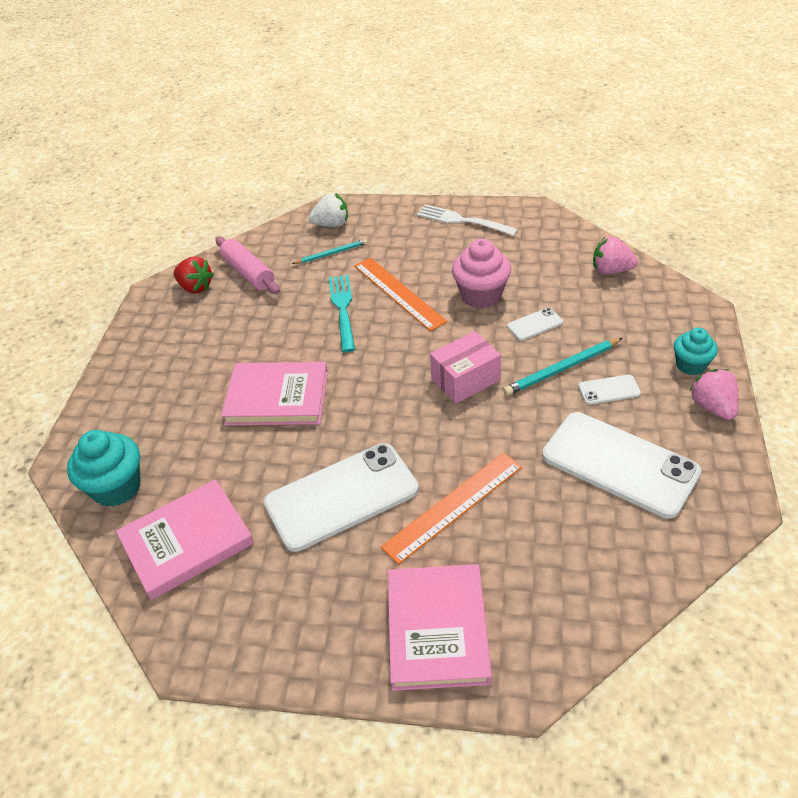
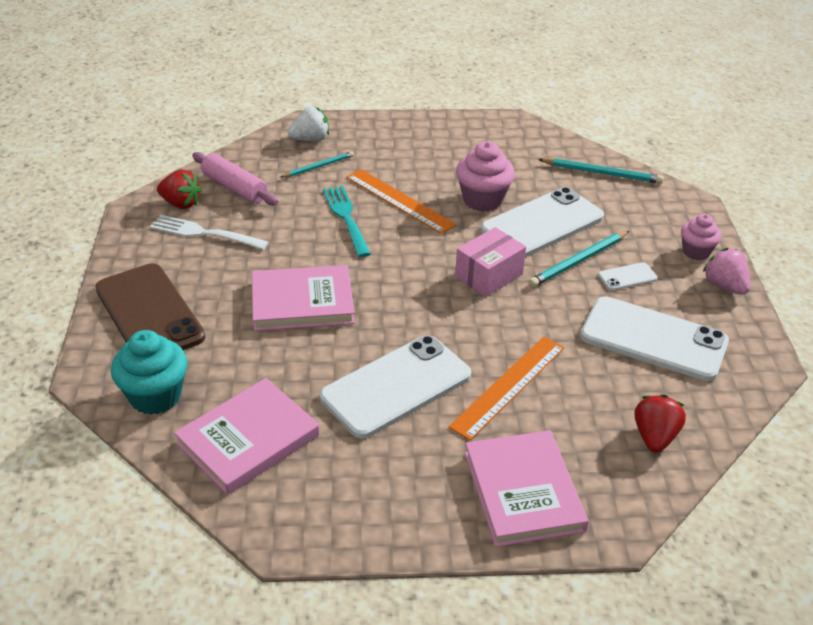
camera: 15 degrees left, 5 degrees down
white fork [417,204,518,236] -> white fork moved to [150,215,269,250]
white phone [507,308,563,340] -> white phone [481,187,604,257], size x2.33
pink strawberry [593,237,638,274] -> turquoise pencil [538,158,664,184]
turquoise cupcake [674,328,718,375] -> pink cupcake [681,214,721,260]
none -> brown phone [95,263,205,350]
none -> red strawberry [635,394,686,453]

